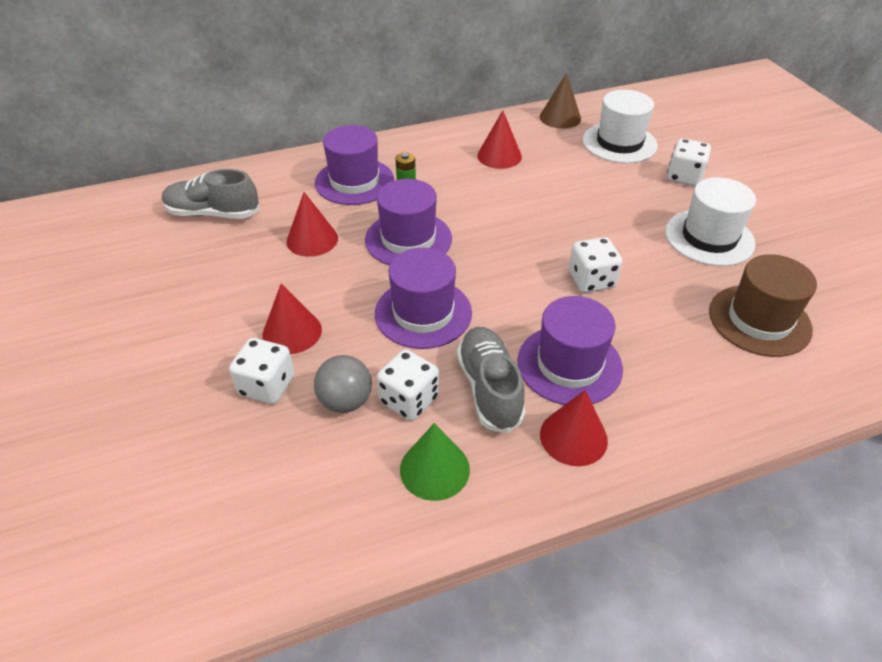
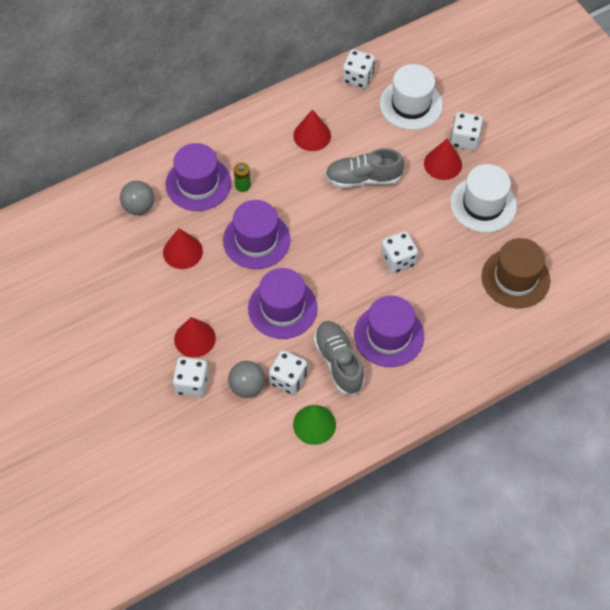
camera: 10 degrees left, 15 degrees up
grey shoe [162,169,260,219] -> grey shoe moved to [325,148,404,188]
brown cone [540,73,581,129] -> white dice [342,49,375,88]
red cone [540,390,608,466] -> red cone moved to [424,138,462,180]
none -> grey ball [120,181,154,215]

